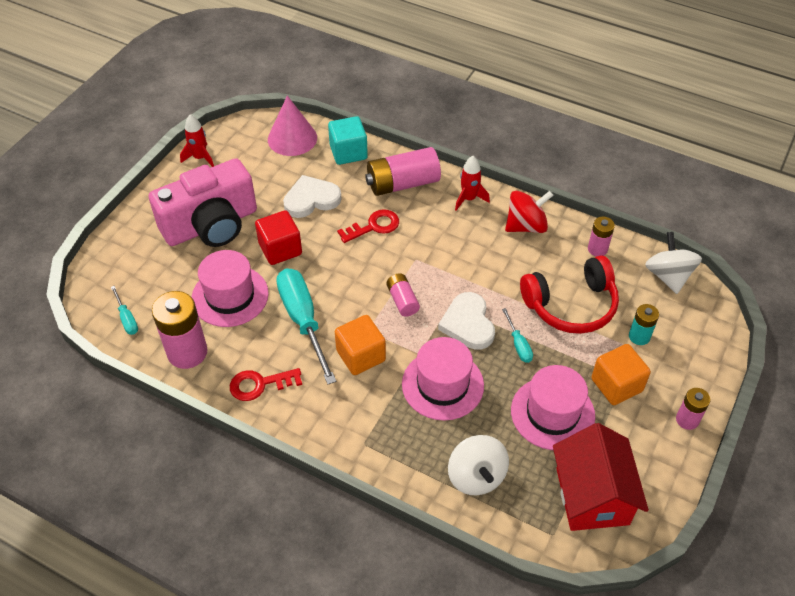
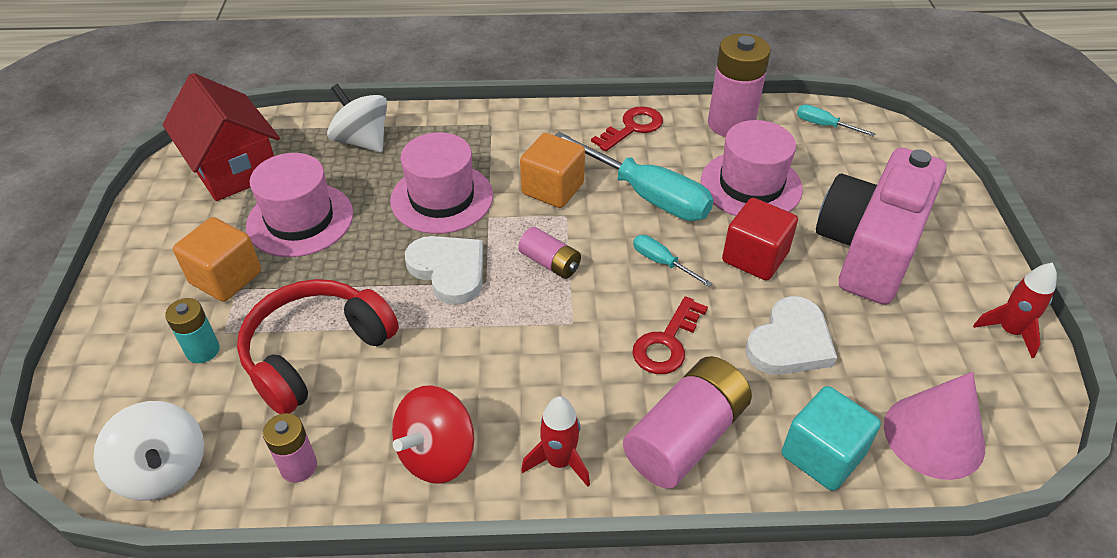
camera: 150 degrees right, 5 degrees down
turquoise screwdriver [502,308,533,363] -> turquoise screwdriver moved to [633,235,712,287]
pink battery [676,388,710,430] -> none

